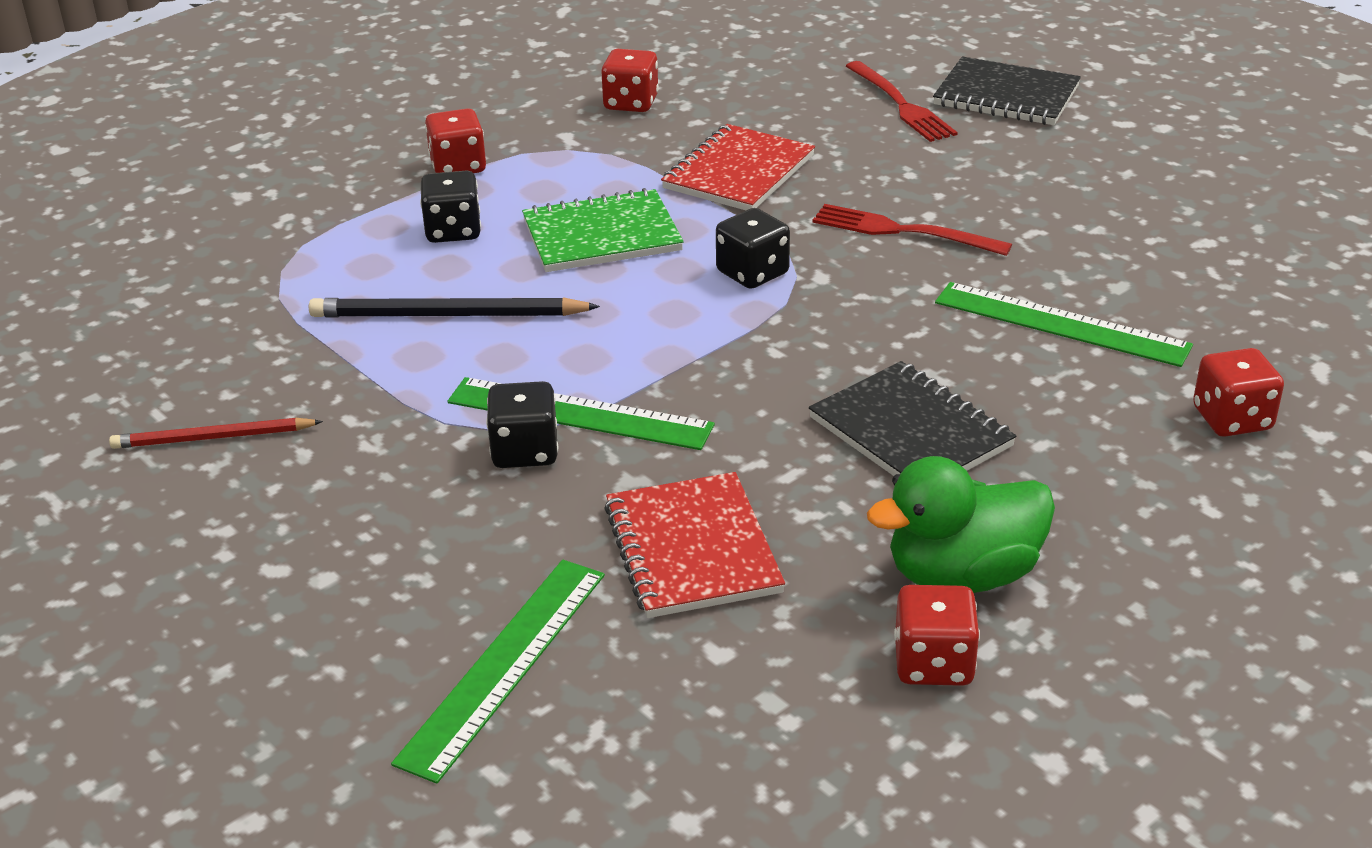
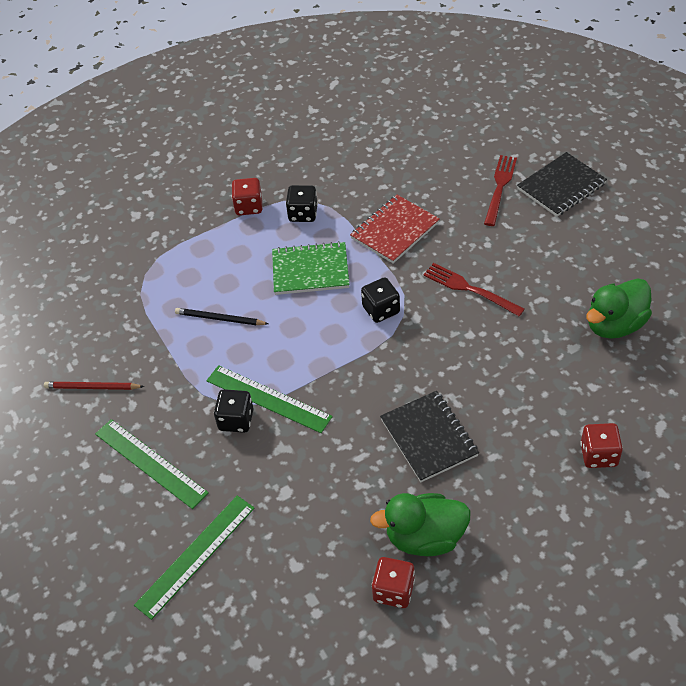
camera: 15 degrees right, 15 degrees up
black pencil [309,297,600,317] -> black pencil [175,308,268,325], size x0.66
black dice [420,170,481,243] -> black dice moved to [286,185,318,222]
red dice [601,49,659,112] -> none
red notebook [604,472,785,618] -> none
red fork [846,61,958,142] -> red fork turned 150 degrees counterclockwise [484,155,517,226]
black notebook [933,57,1081,125] -> black notebook turned 75 degrees counterclockwise [517,152,607,217]
green ruler [935,282,1193,367] -> green ruler moved to [95,419,209,509]
none -> green duck [586,279,652,339]

